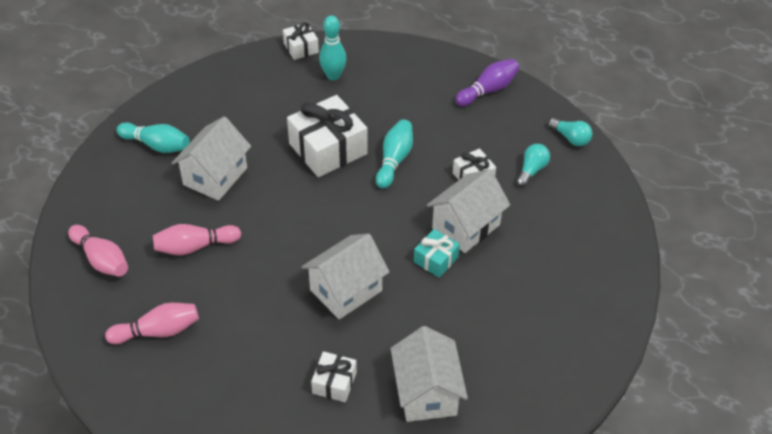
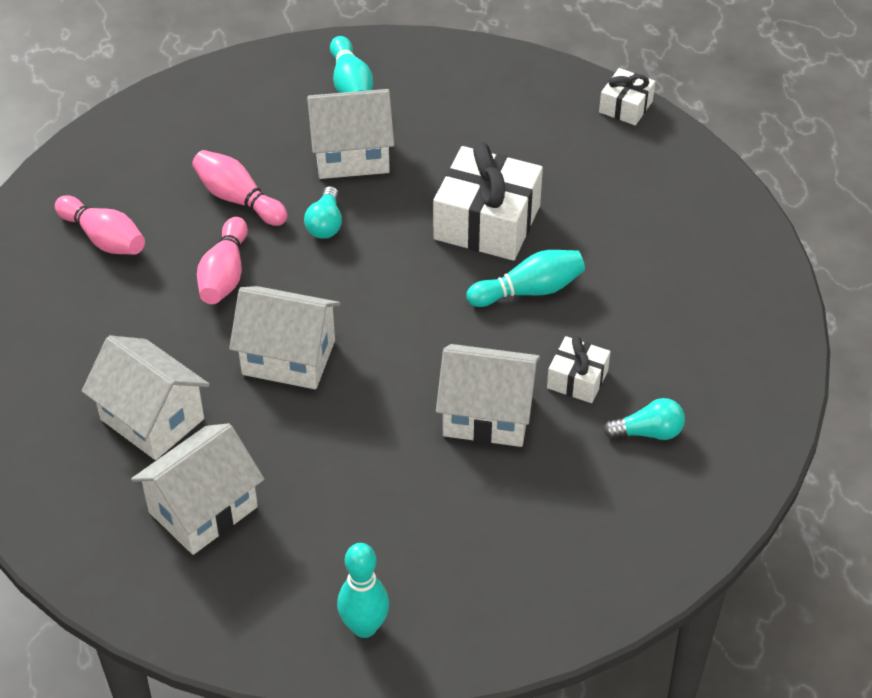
camera: 55 degrees right, 0 degrees up
pink bowling pin [68,225,128,277] -> pink bowling pin moved to [197,217,248,304]
white gift [311,351,357,402] -> white house [82,335,210,460]
turquoise bowling pin [319,15,347,80] -> turquoise bowling pin moved to [337,543,389,638]
turquoise gift [414,229,460,278] -> none
purple bowling pin [455,59,519,106] -> none
turquoise light bulb [548,118,592,146] -> turquoise light bulb moved to [304,186,342,239]

